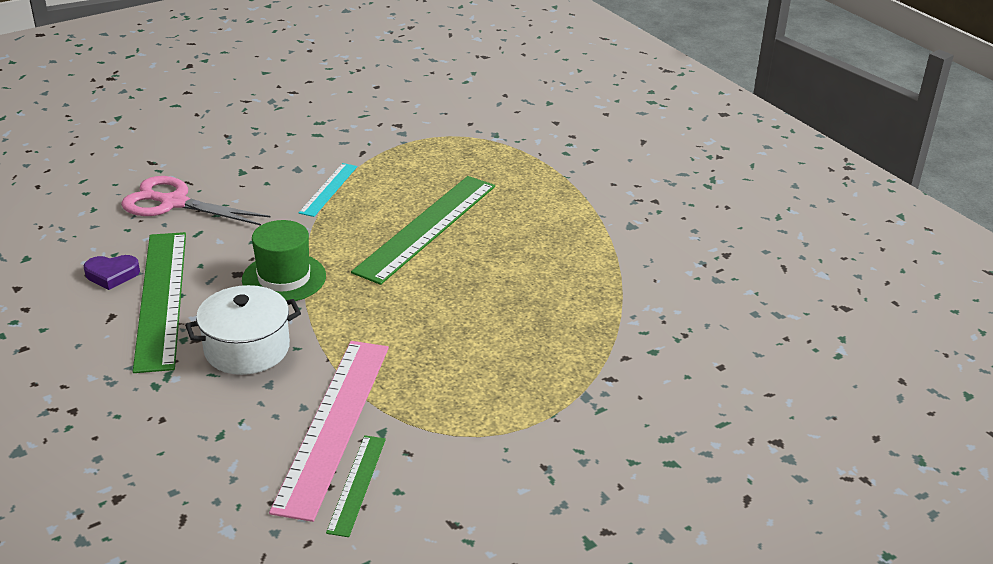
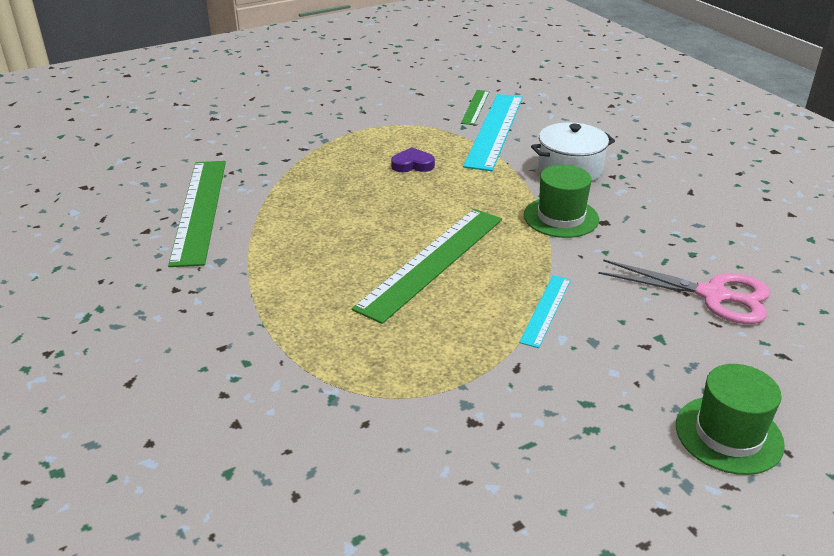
camera: 175 degrees left, 0 degrees up
purple heart [84,255,140,290] -> purple heart moved to [391,147,435,172]
green ruler [133,232,186,373] -> green ruler moved to [168,161,226,267]
pink ruler [269,341,389,522] -> turquoise ruler [463,94,523,171]
none -> green hat [676,364,785,475]

